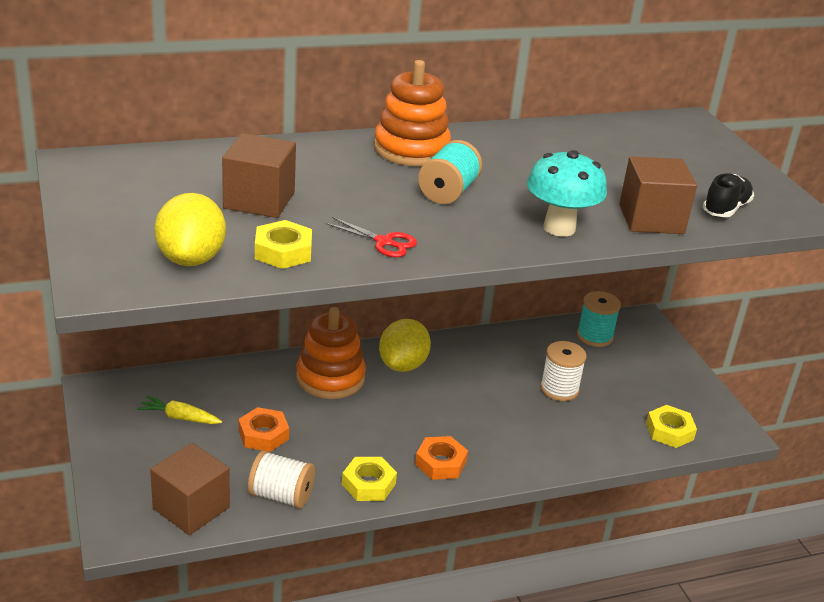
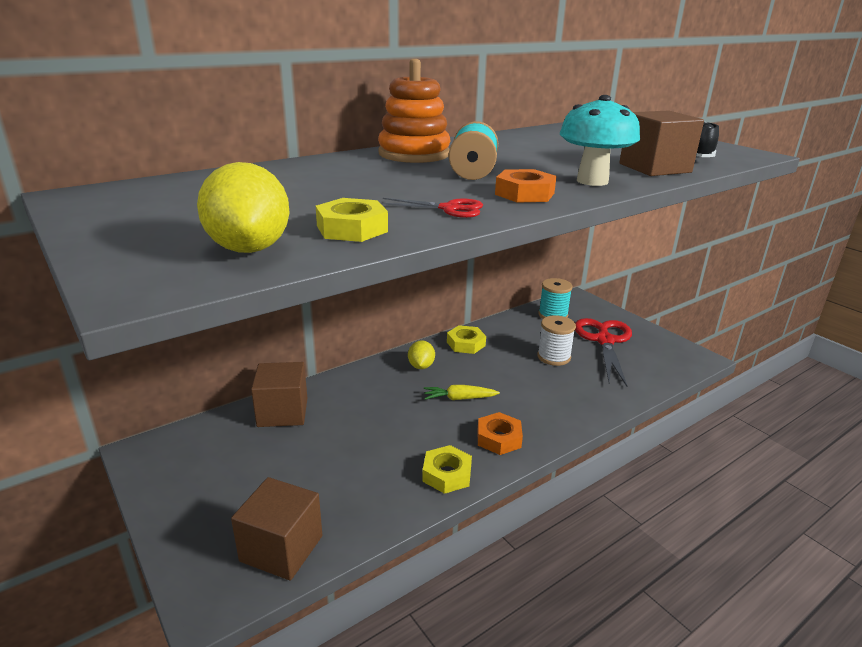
camera: 15 degrees left, 5 degrees down
yellow carrot [137,396,222,424] -> yellow carrot moved to [424,385,500,400]
brown cube [222,133,296,218] -> brown cube moved to [251,362,307,427]
orange nut [238,407,289,452] -> orange nut moved to [495,169,556,203]
white spool [248,450,315,509] -> none
orange stacking toy [296,307,366,399] -> none
yellow lemon [379,319,431,372] -> yellow lemon [408,340,435,369], size x0.62
yellow nut [646,405,697,448] -> yellow nut moved to [447,325,486,354]
none -> red scissors [575,318,632,386]

